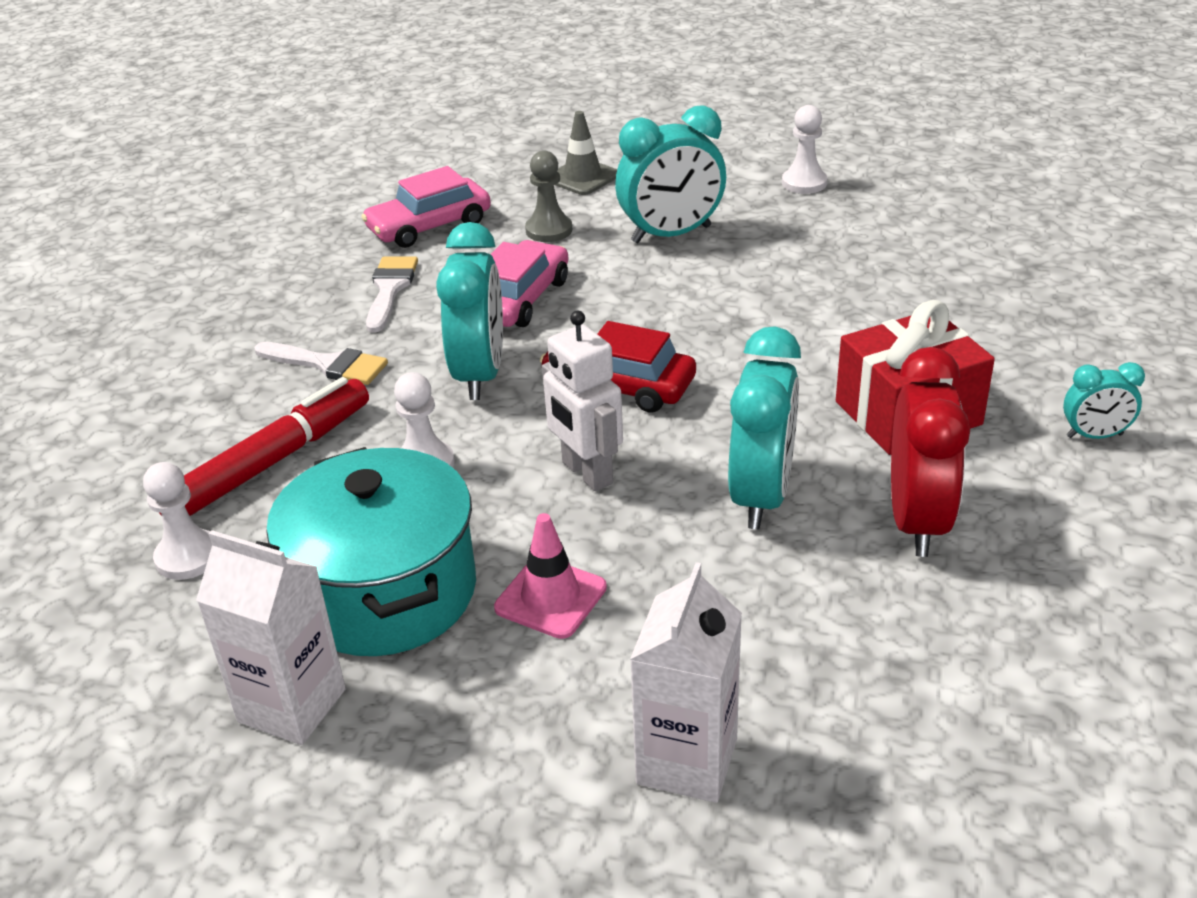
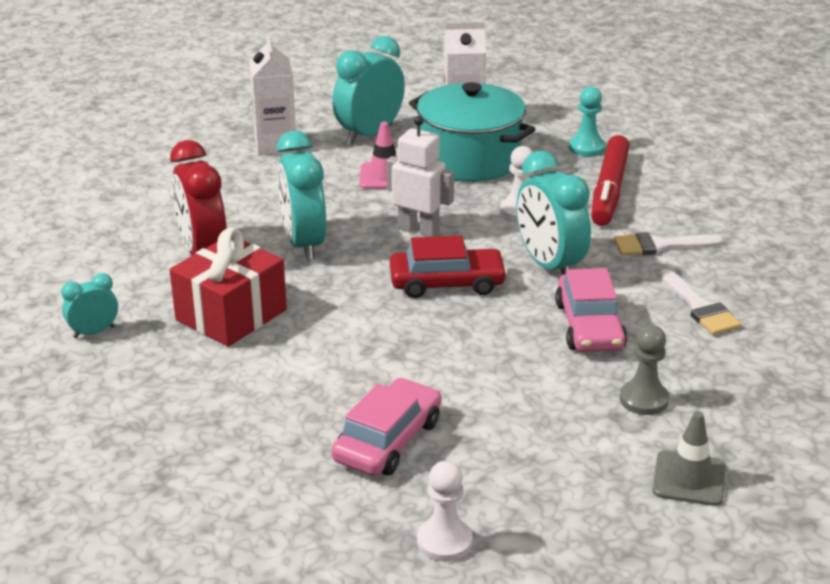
camera: 150 degrees right, 5 degrees down
white pawn [143,462,212,580] -> turquoise pawn [569,87,606,157]
pink car [361,166,491,248] -> pink car moved to [331,378,441,476]
turquoise clock [615,105,726,243] -> turquoise clock moved to [333,36,405,144]

